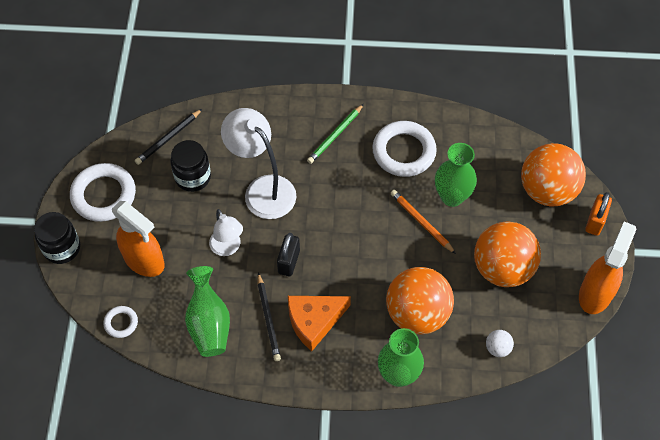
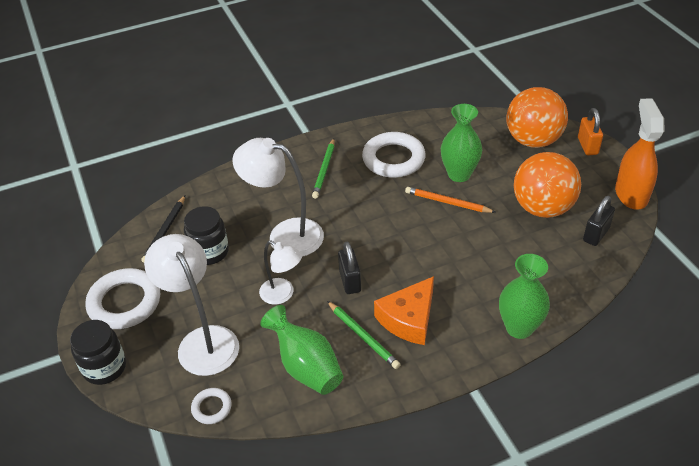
camera: 25 degrees left, 15 degrees down
orange spray bottle [112,201,165,277] -> white lamp [144,234,239,376]
black pencil [258,272,281,361] -> green pencil [327,301,401,369]
orange ball [386,267,454,334] -> none
white ball [486,330,514,357] -> none
none -> black padlock [583,196,615,246]

